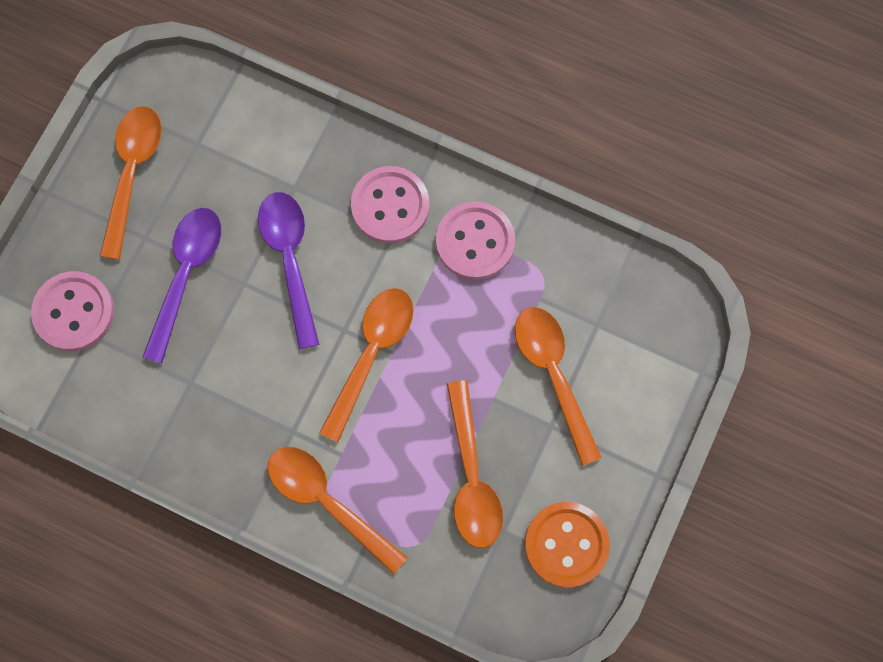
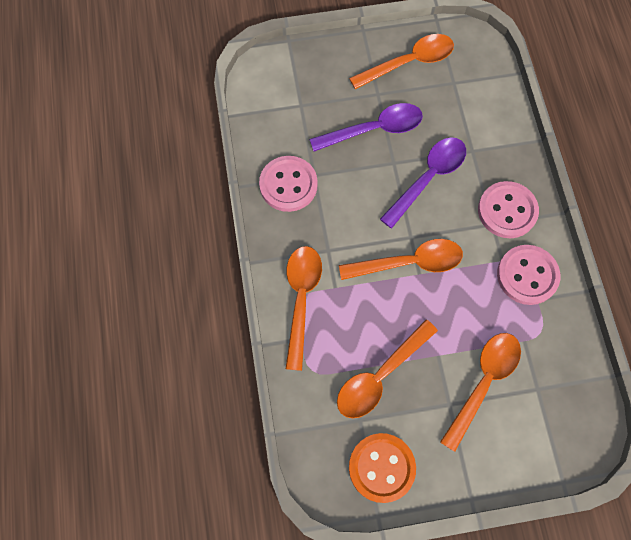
camera: 55 degrees right, 5 degrees down
pink button [31,271,114,351] -> pink button moved to [259,156,318,212]

